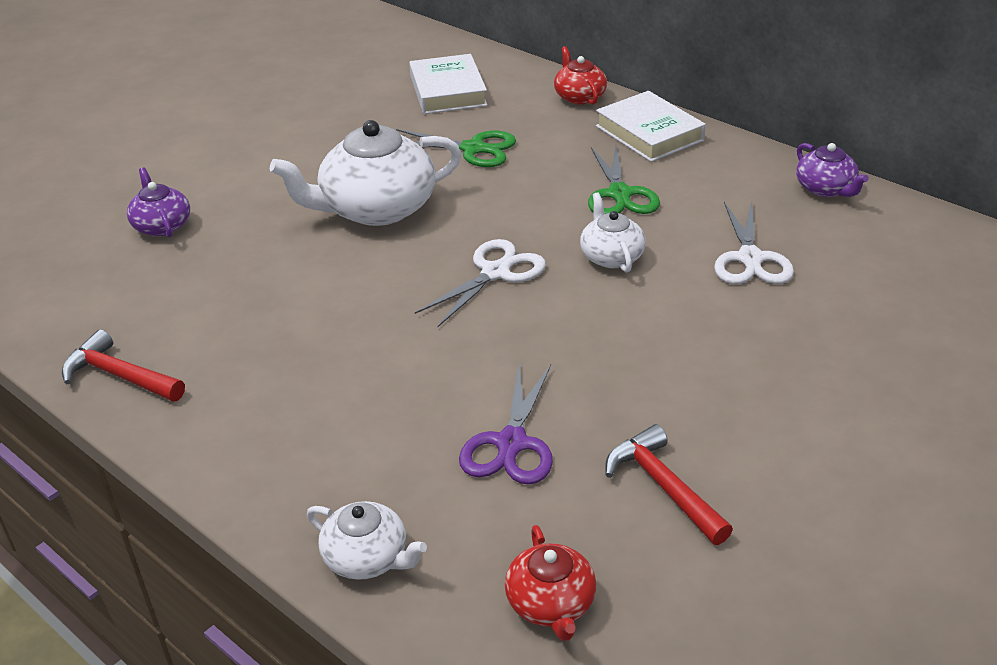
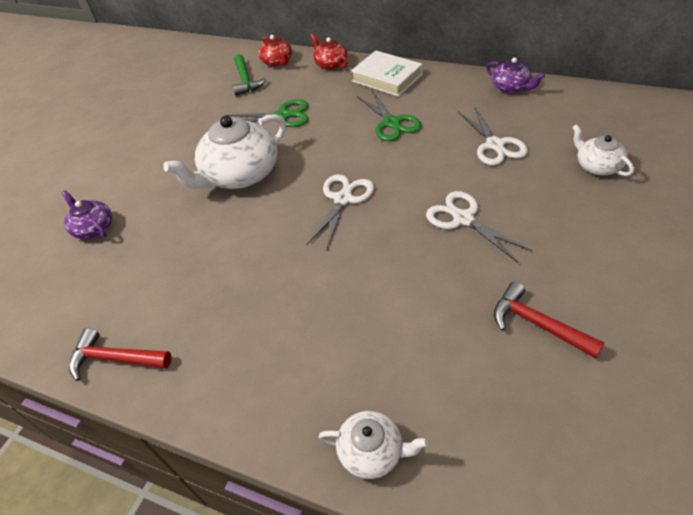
camera: 15 degrees left, 10 degrees up
white book [409,54,487,114] -> green hammer [233,54,267,96]
purple scissors [459,362,553,485] -> none
red teapot [505,525,596,641] -> red teapot moved to [259,35,292,67]
white teapot [580,192,646,273] -> white teapot moved to [572,124,634,176]
none -> white scissors [426,191,532,263]

